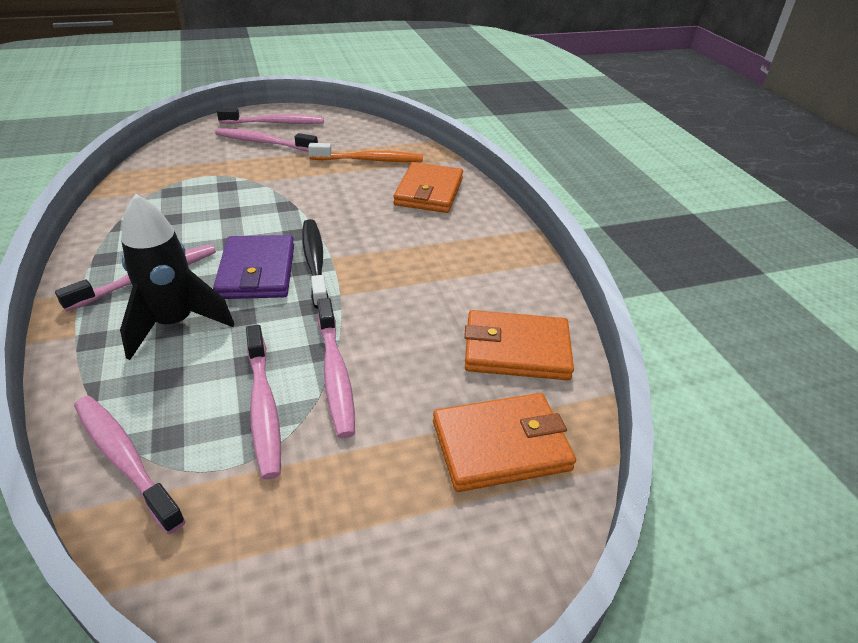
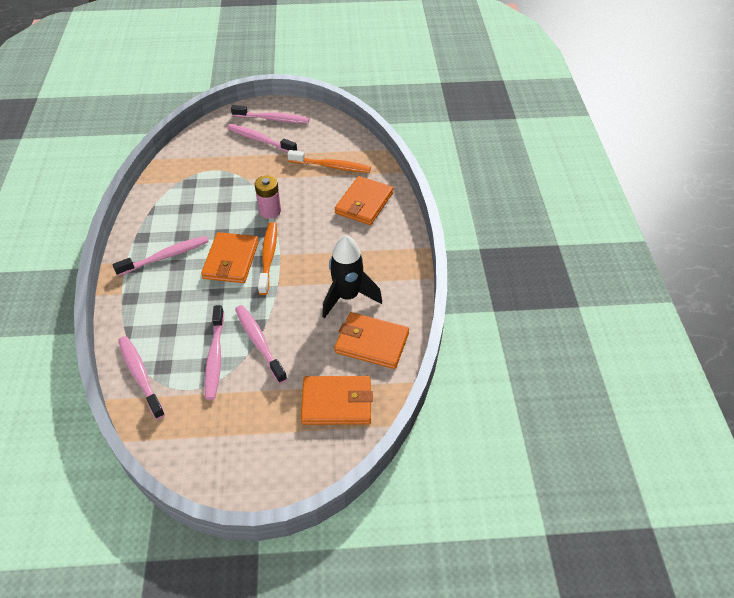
camera: 15 degrees right, 10 degrees up
black rocket [120,194,234,360] -> black rocket moved to [322,235,382,318]
purple wallet [213,235,294,299] -> orange wallet [201,232,259,283]
black toothbrush [302,219,328,309] -> orange toothbrush [258,222,277,295]
pink toothbrush [317,298,355,438] -> pink toothbrush turned 150 degrees clockwise [235,305,287,384]
none -> pink battery [255,176,281,219]

